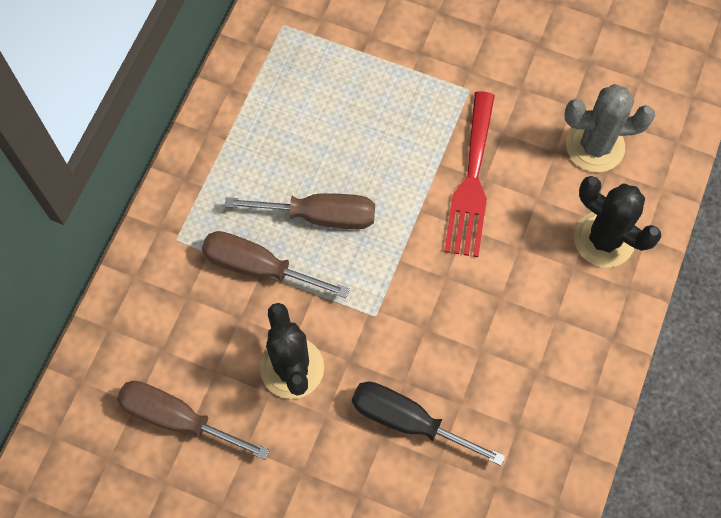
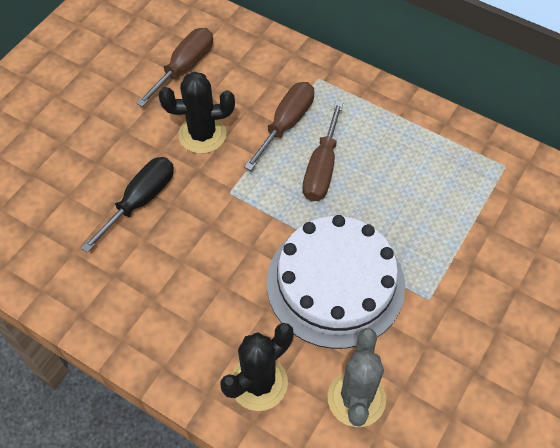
camera: 100 degrees right, 10 degrees down
red fork [444,91,495,257] -> white cake [267,215,405,349]

